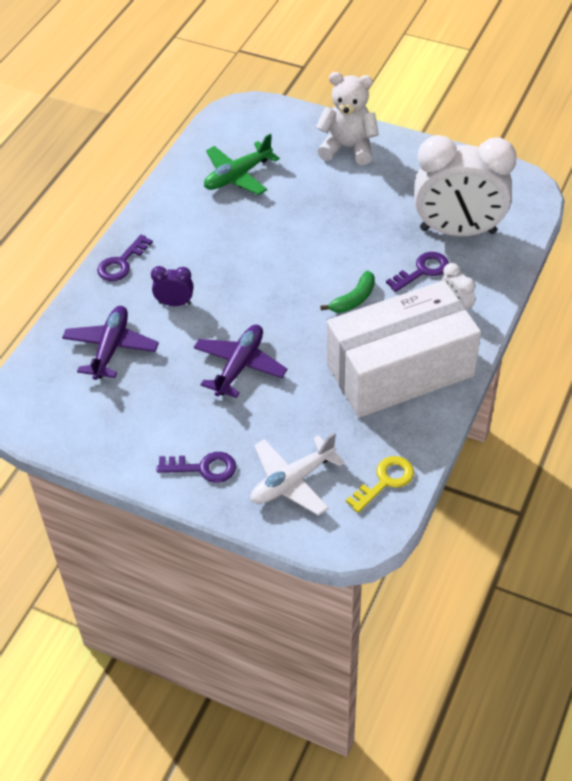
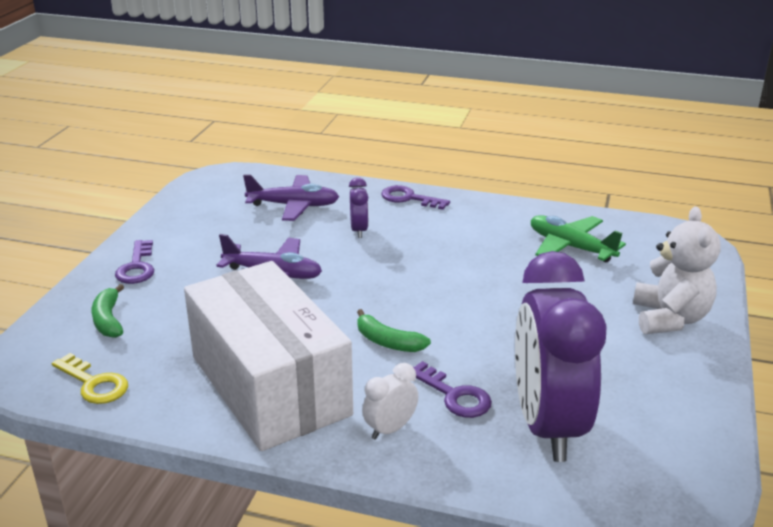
camera: 80 degrees right, 20 degrees down
white plane [251,433,345,516] -> green banana [91,284,124,338]
white clock [414,135,517,236] -> purple clock [515,251,607,462]

